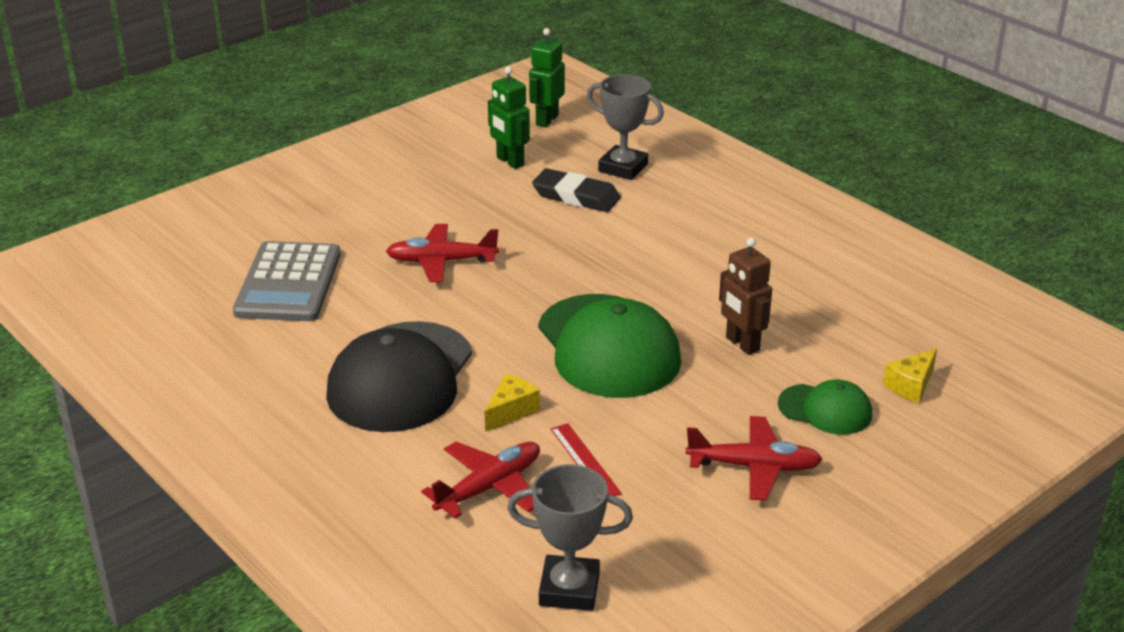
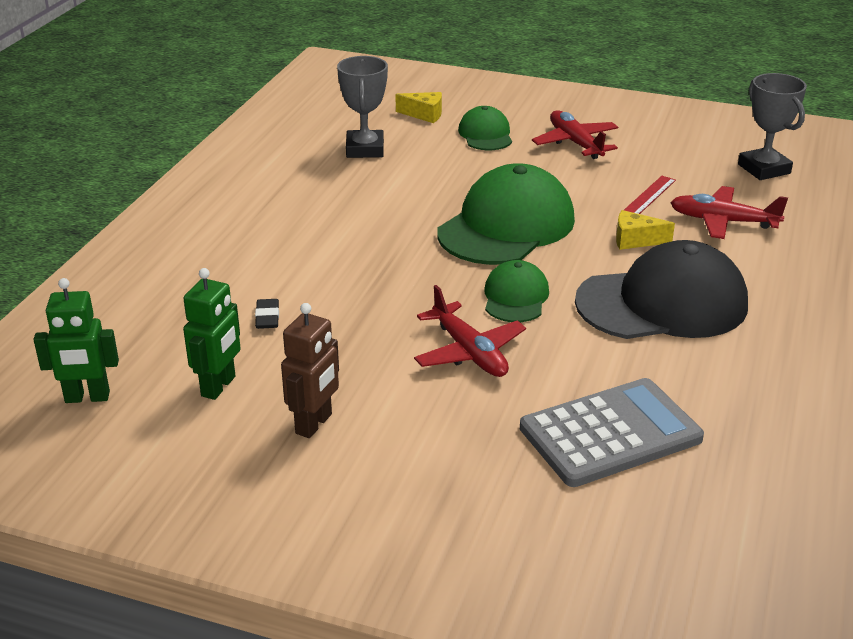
camera: 120 degrees left, 0 degrees up
black eraser [532,168,621,212] -> black eraser [255,299,279,329], size x0.53
grey trophy [587,74,664,180] -> grey trophy moved to [337,56,388,158]
brown robot [719,238,772,355] -> brown robot moved to [281,303,339,438]
none -> green cap [484,260,549,322]

